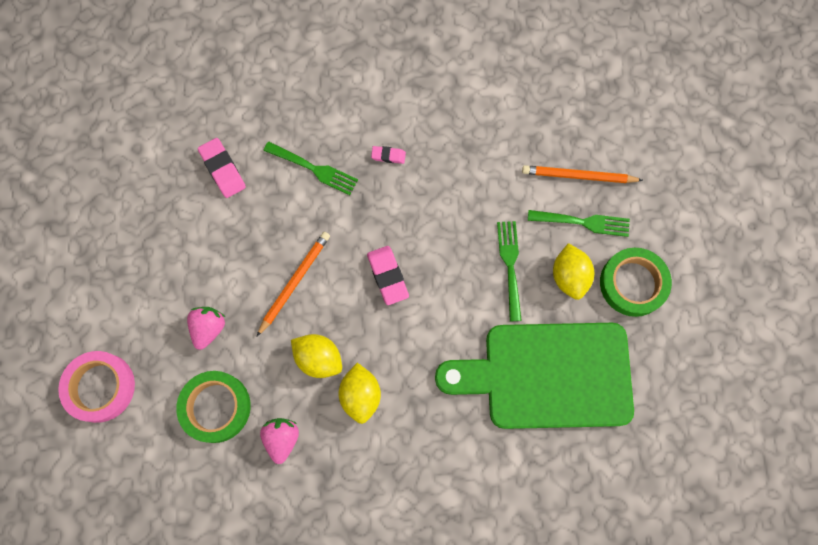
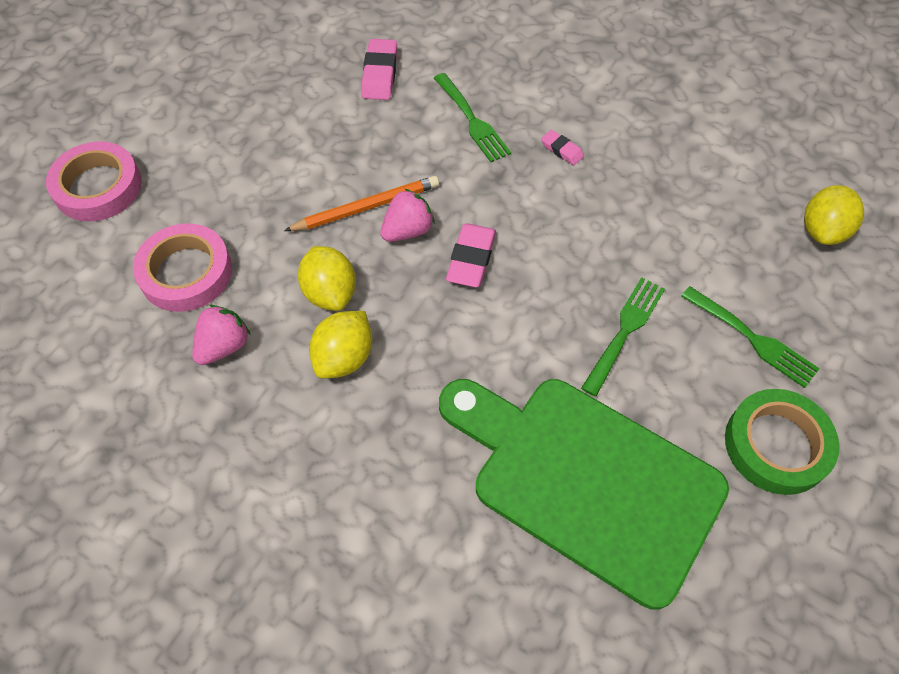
camera: 35 degrees right, 15 degrees down
green tape [176,371,251,443] -> pink tape [133,223,232,312]
pink strawberry [187,307,225,350] -> pink strawberry moved to [380,189,435,242]
orange pencil [522,165,643,183] -> none
yellow lemon [553,243,594,300] -> yellow lemon moved to [804,185,864,245]

